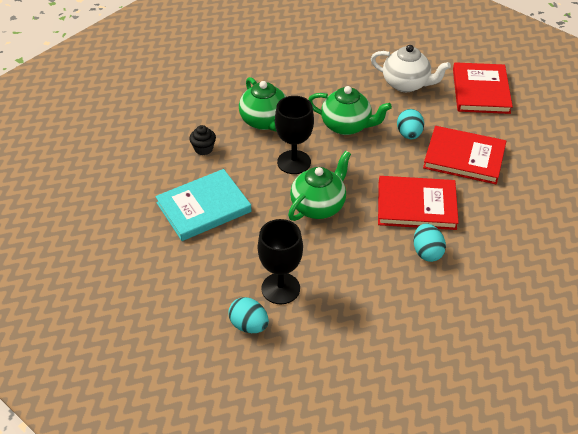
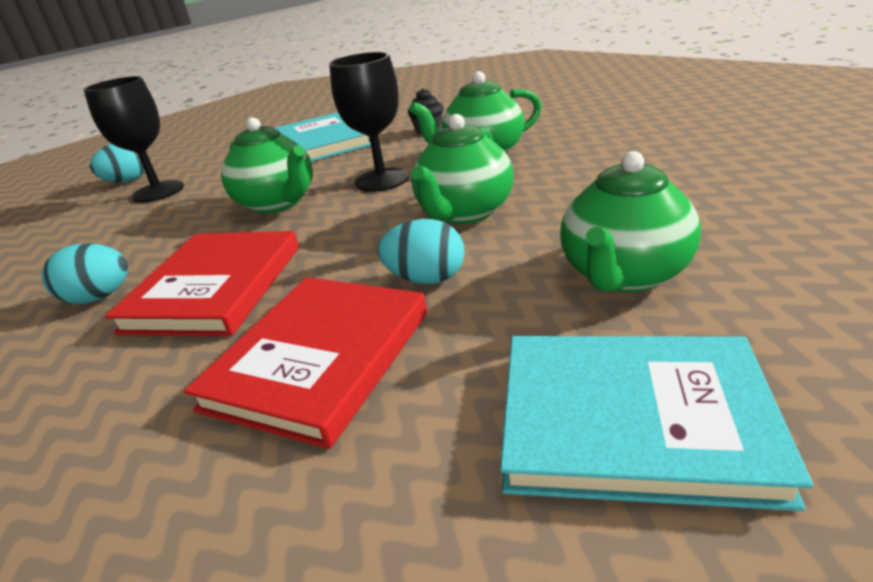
camera: 100 degrees right, 15 degrees down
white teapot [371,45,451,92] -> green teapot [560,151,701,293]
red book [453,62,513,114] -> turquoise book [500,336,813,511]

